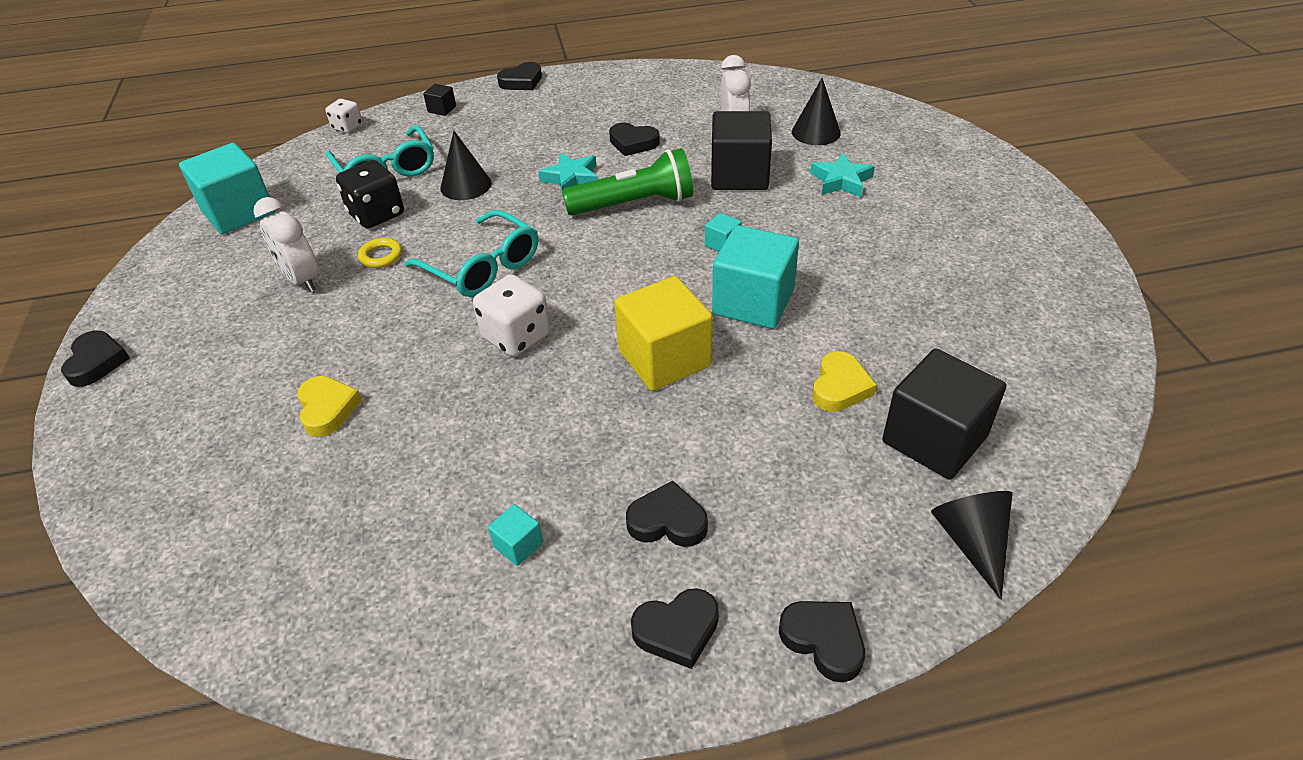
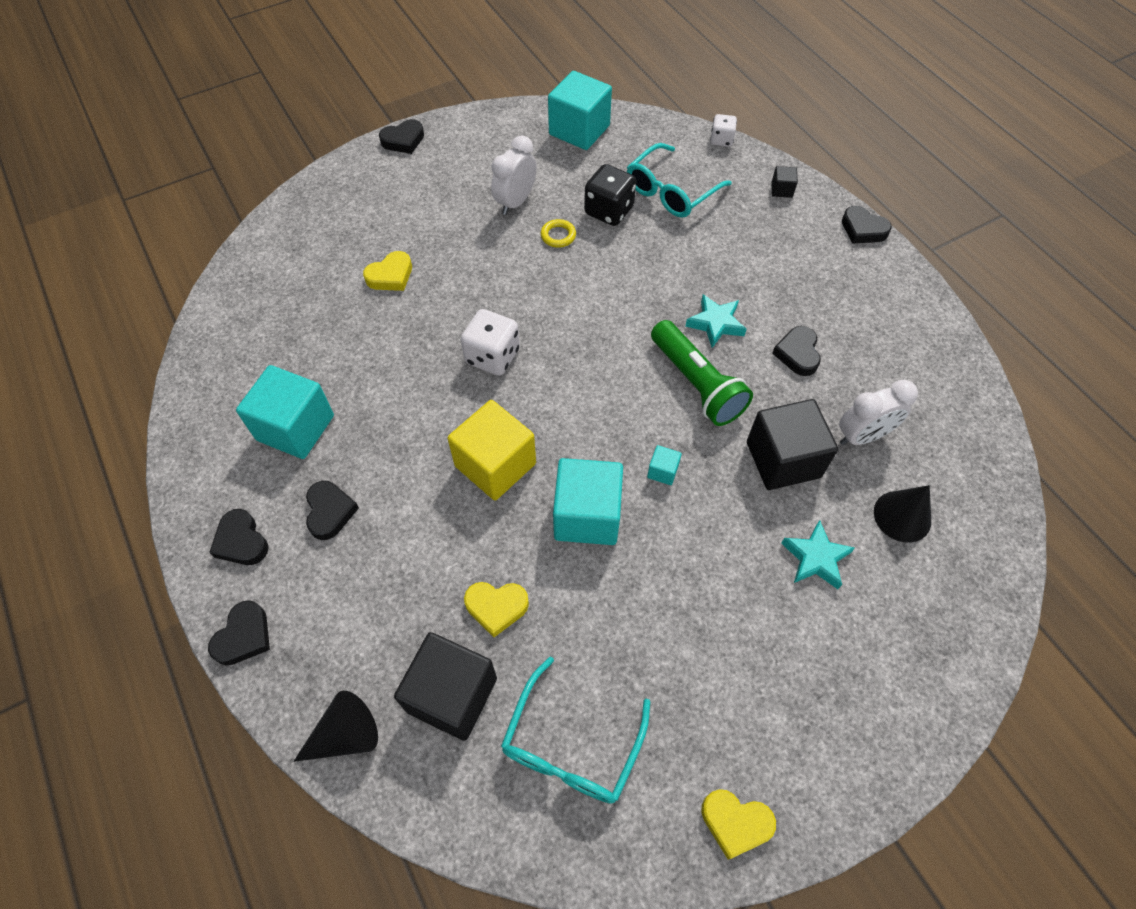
camera: 70 degrees right, 15 degrees up
turquoise glasses [405,210,538,297] -> turquoise glasses moved to [501,656,650,804]
black cone [440,131,492,200] -> none
turquoise cube [488,504,543,566] -> turquoise cube [236,365,334,459], size x2.32
none -> yellow heart [701,789,776,860]

